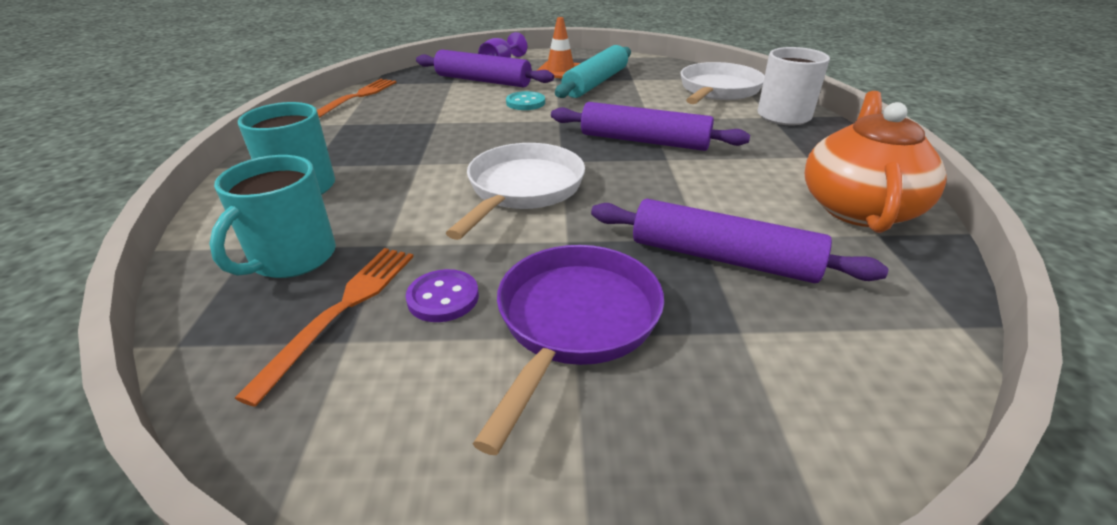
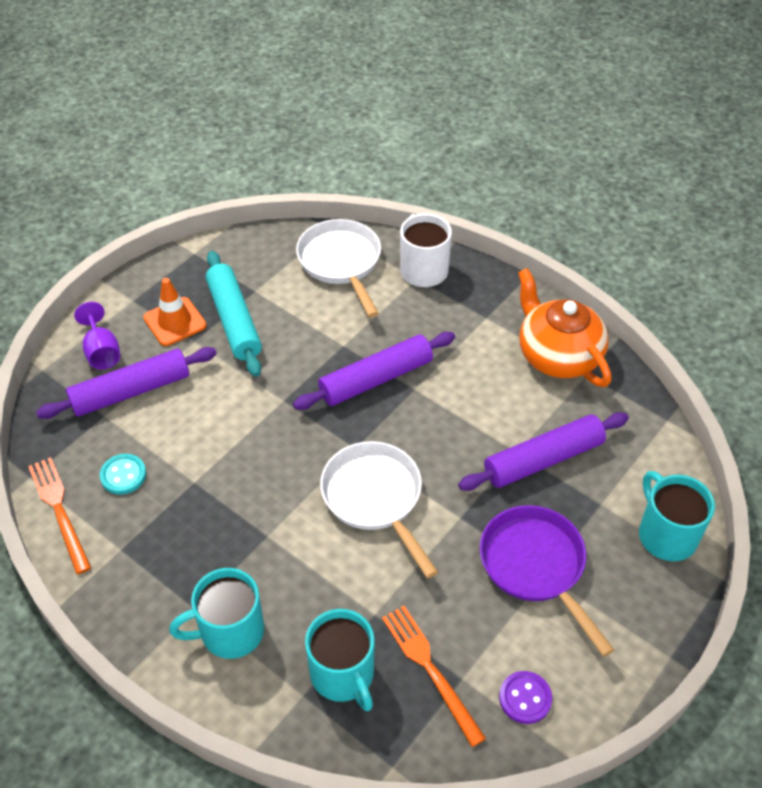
camera: 50 degrees left, 15 degrees up
purple button [406,269,479,322] -> purple button moved to [499,671,552,724]
turquoise button [506,91,545,110] -> turquoise button moved to [100,454,146,494]
none -> turquoise mug [639,471,715,561]

